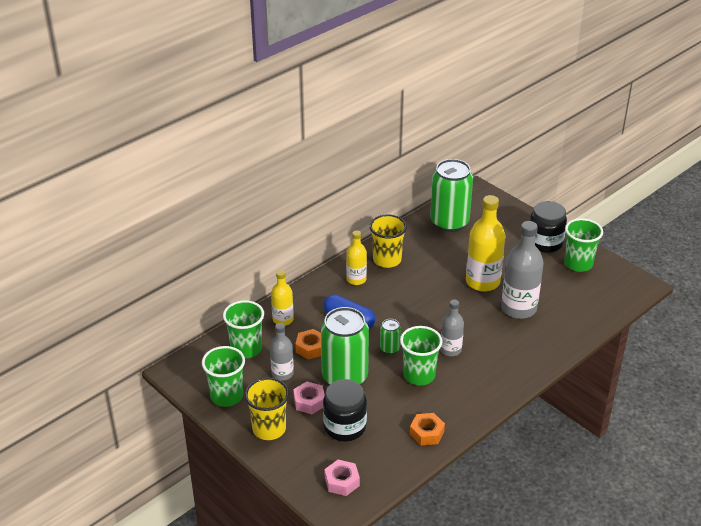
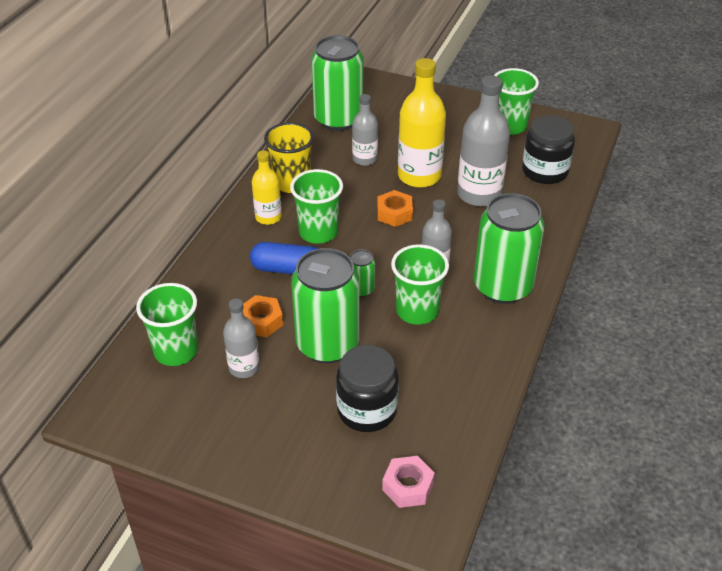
camera: 25 degrees left, 5 degrees up
green cup [202,346,245,407] -> green cup moved to [290,169,343,244]
yellow cup [245,378,289,440] -> none
yellow bottle [271,270,294,326] -> none
pink nut [293,382,325,414] -> none
orange nut [410,413,445,445] -> orange nut moved to [377,190,413,227]
black jar [530,201,567,253] -> black jar moved to [522,115,575,184]
none -> grey bottle [352,94,378,166]
none -> green can [474,193,545,304]

